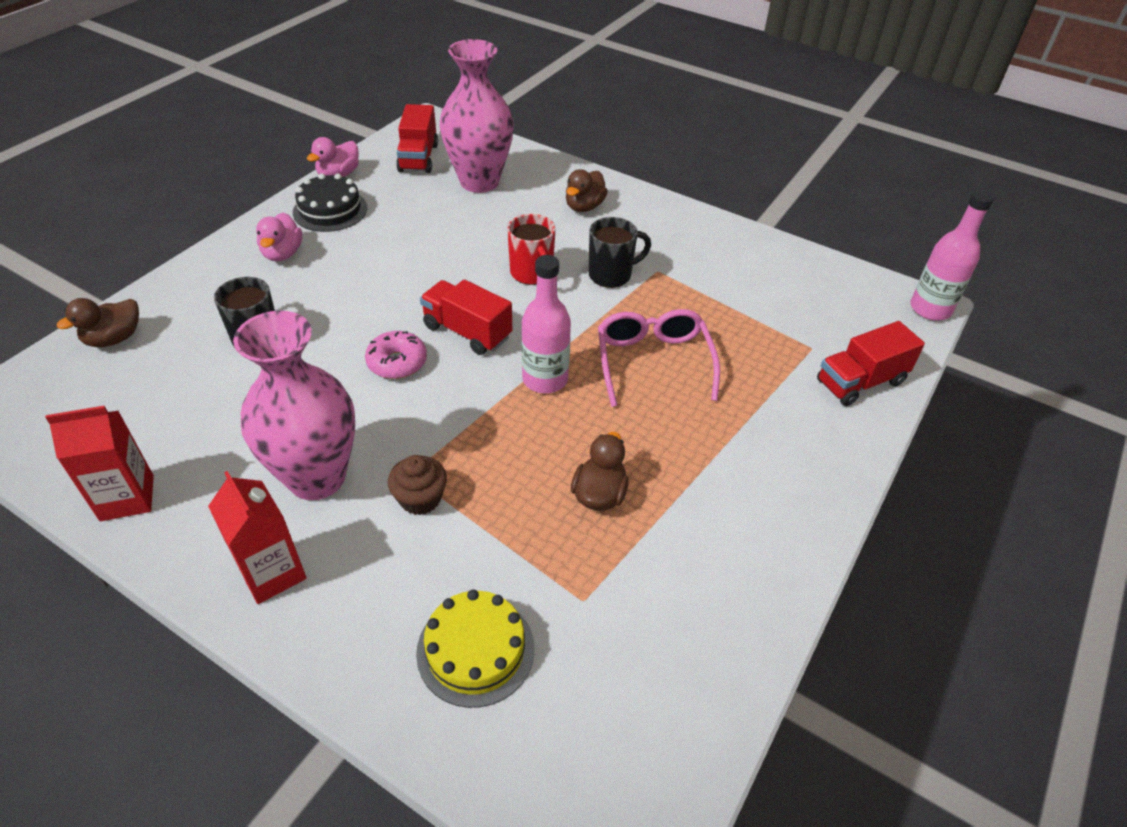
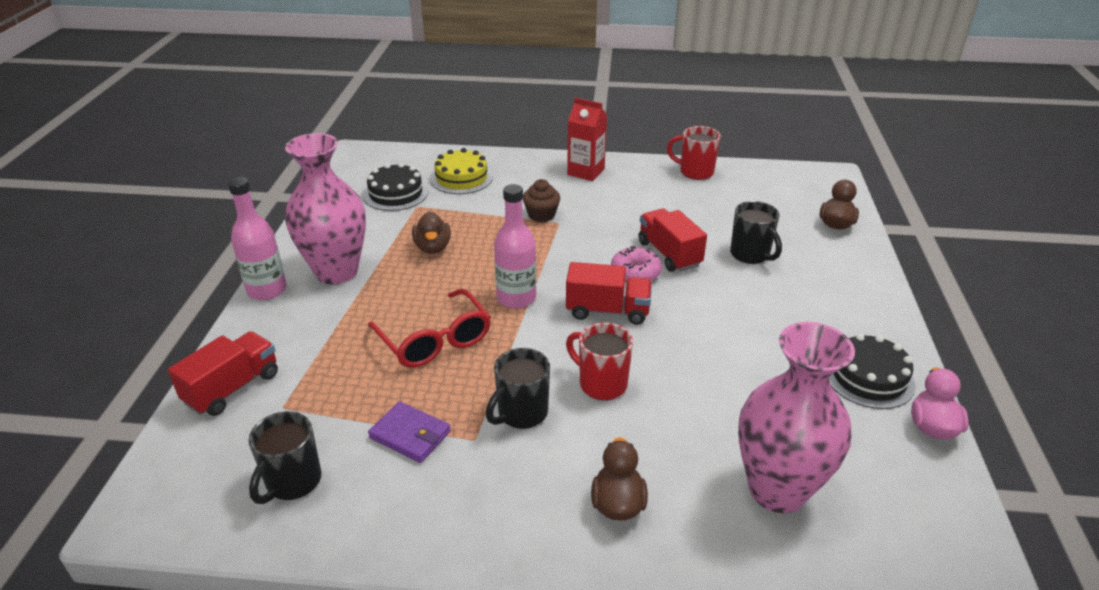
camera: 155 degrees right, 10 degrees down
red carton [45,406,154,521] -> red mug [667,126,721,180]
pink vase [233,311,355,500] -> pink vase moved to [285,133,366,284]
pink duck [256,213,302,261] -> none
red truck [396,104,438,173] -> red truck moved to [638,208,707,272]
pink glasses [598,309,720,407] -> red glasses [368,289,491,368]
pink bottle [910,190,994,321] -> pink bottle moved to [228,177,287,300]
none -> black mug [249,411,321,504]
none -> black cake [363,163,428,211]
none -> purple wallet [368,401,451,463]

